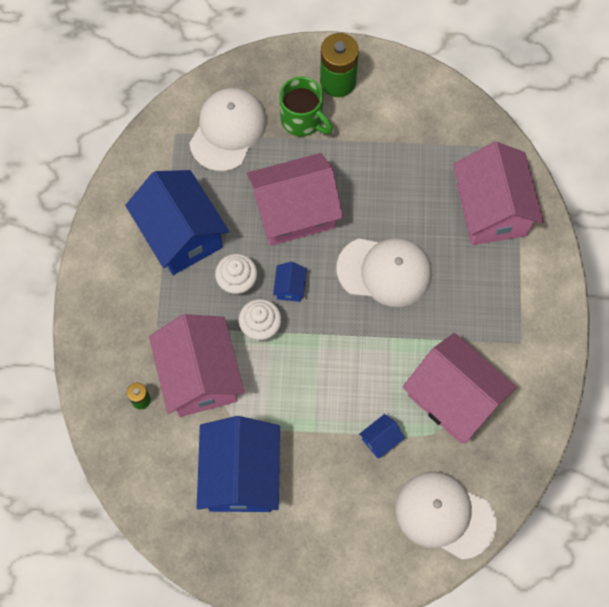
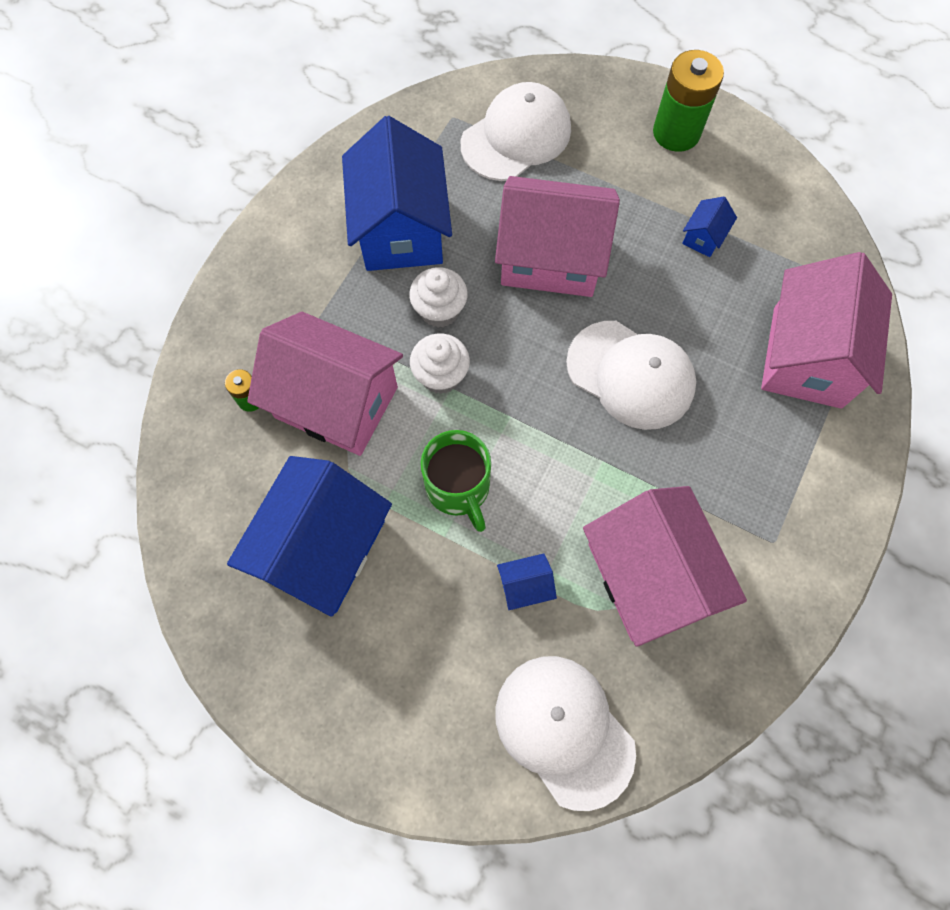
camera: 25 degrees right, 0 degrees up
pink house [149,314,245,417] -> pink house turned 75 degrees counterclockwise [247,312,403,456]
blue house [273,262,307,302] -> blue house moved to [682,197,737,257]
green mug [279,77,333,136] -> green mug moved to [421,430,491,532]

